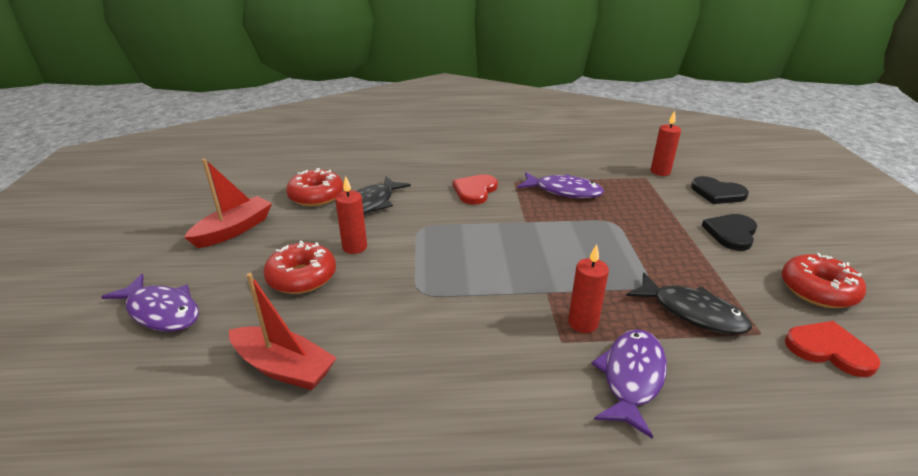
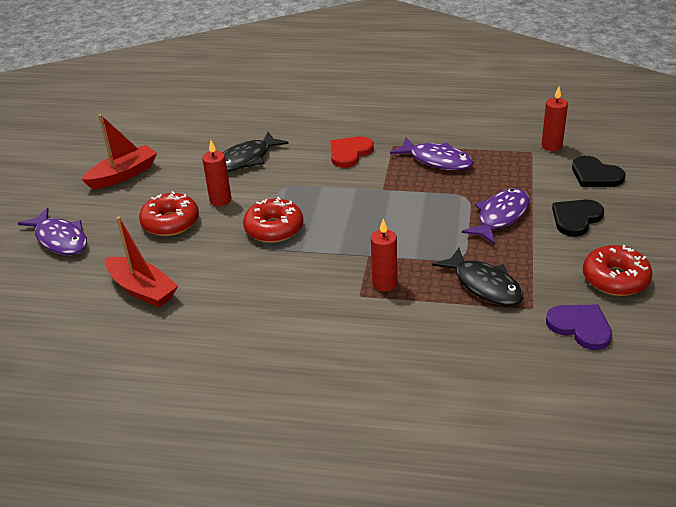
camera: 15 degrees right, 5 degrees up
red donut [286,168,343,206] -> red donut moved to [243,197,303,243]
purple fish [591,329,667,439] -> purple fish moved to [462,188,530,245]
red heart [785,321,881,377] -> purple heart [546,305,612,350]

